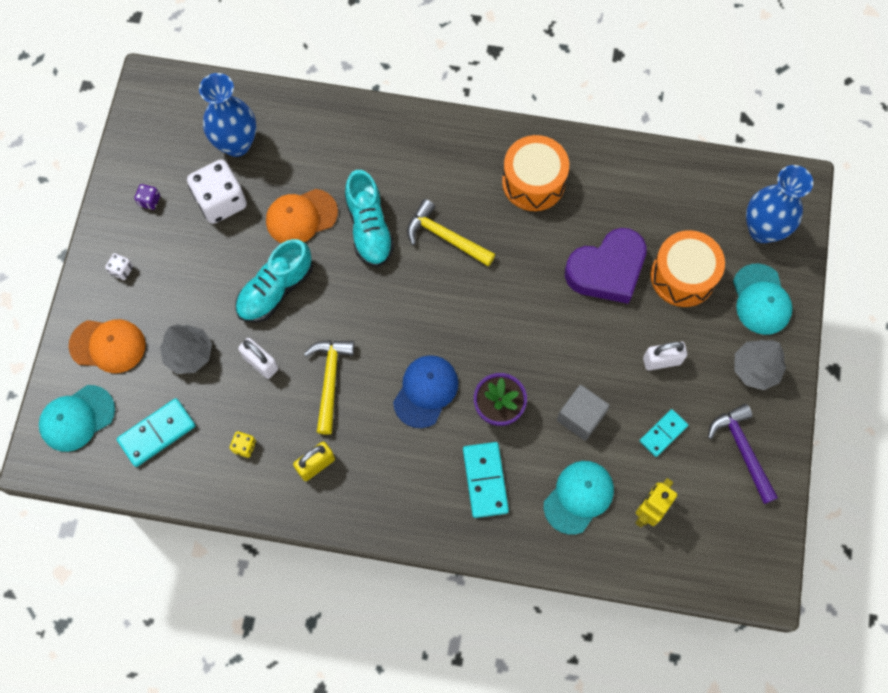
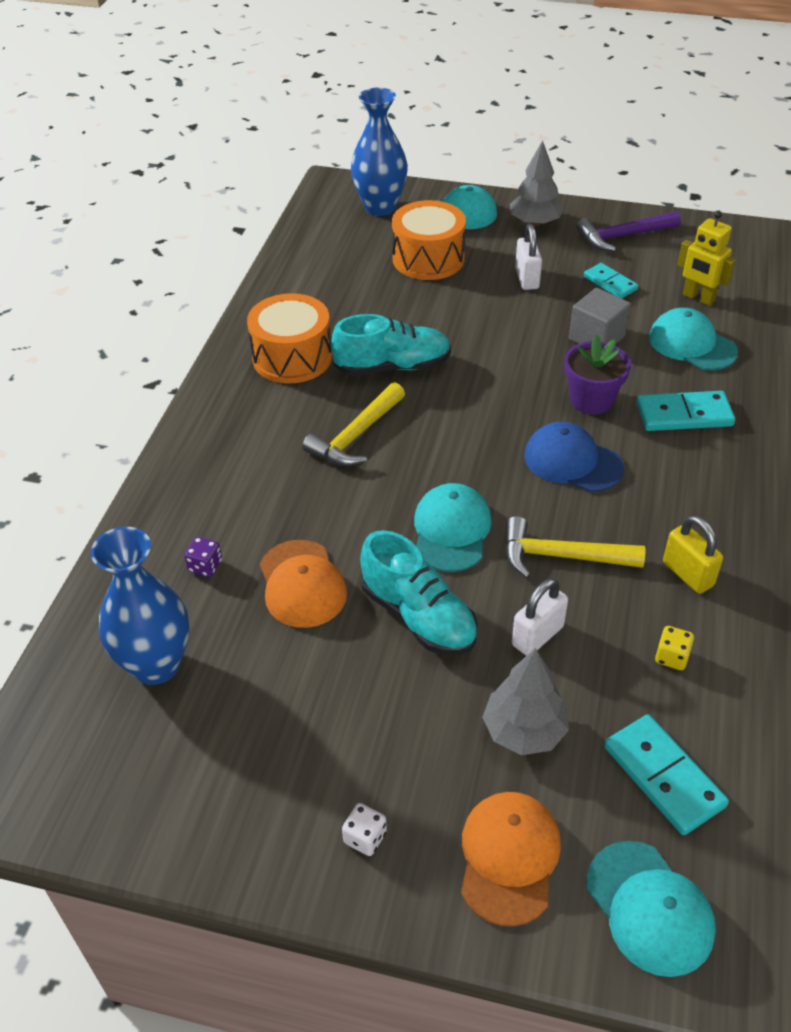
camera: 85 degrees left, 25 degrees down
purple dice [134,184,160,210] -> purple dice moved to [184,537,222,577]
white dice [187,160,247,224] -> none
turquoise shoe [345,170,394,267] -> turquoise shoe moved to [331,314,451,376]
purple heart [565,228,647,304] -> none
none -> turquoise cap [414,483,492,572]

